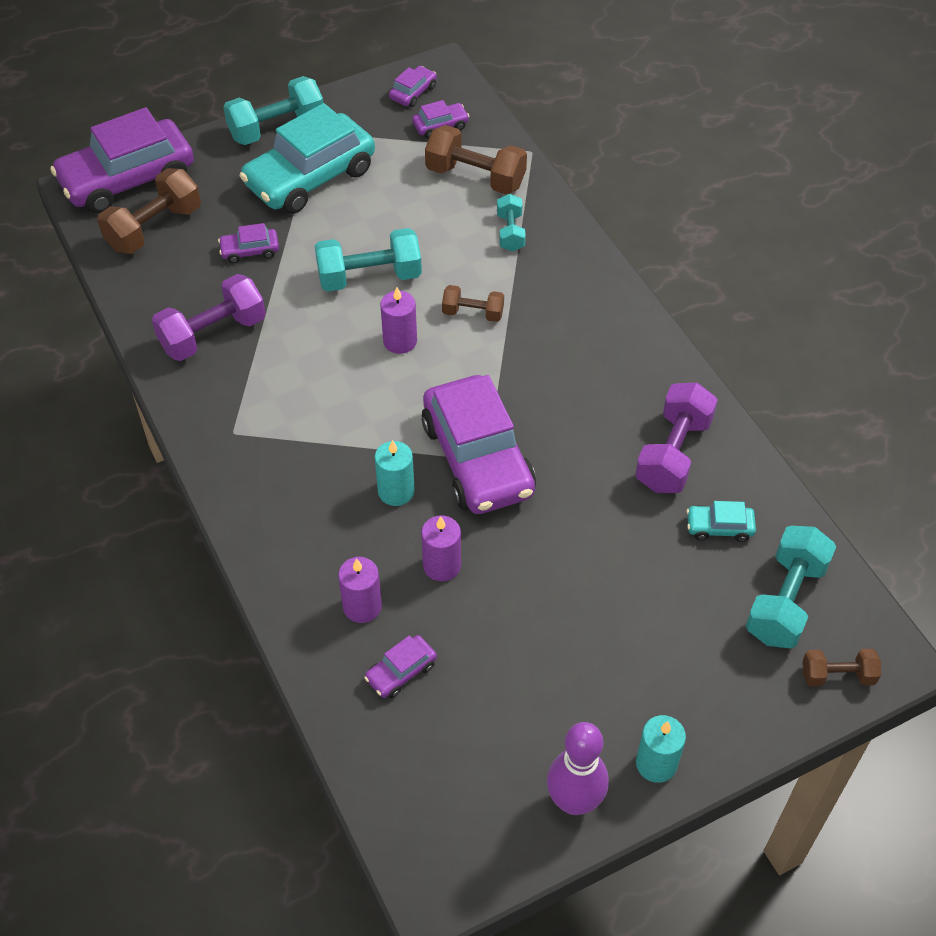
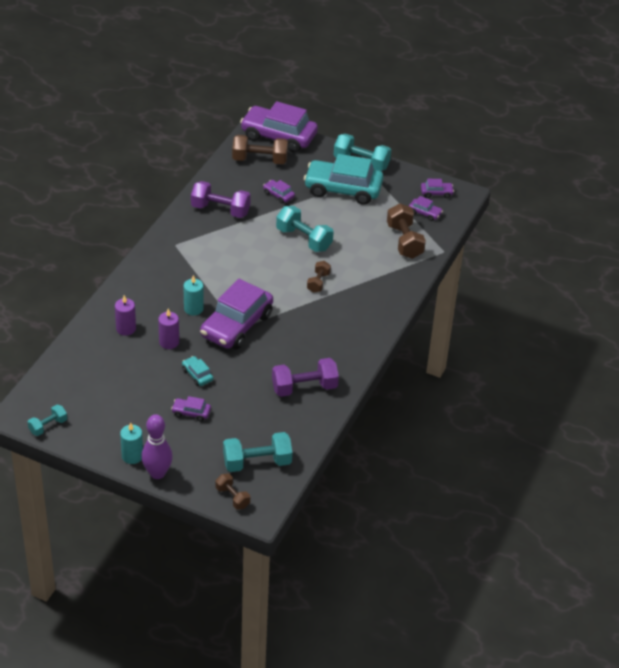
camera: 50 degrees right, 10 degrees down
purple car [364,635,437,698] -> purple car moved to [171,396,211,422]
purple candle [380,287,417,354] -> none
brown dumbbell [442,285,504,322] -> brown dumbbell turned 45 degrees clockwise [307,261,331,293]
turquoise dumbbell [497,194,526,252] -> turquoise dumbbell moved to [28,405,67,436]
purple bowling pin [547,722,609,815] -> purple bowling pin moved to [141,414,173,479]
turquoise car [686,501,756,542] -> turquoise car moved to [182,356,213,386]

